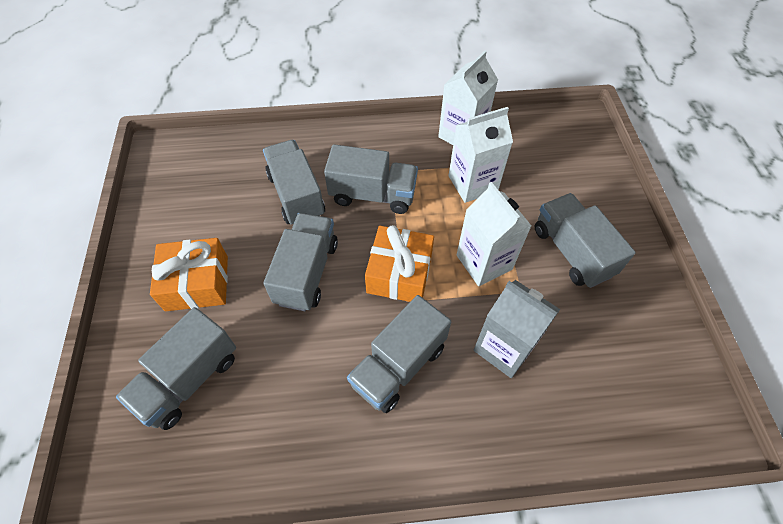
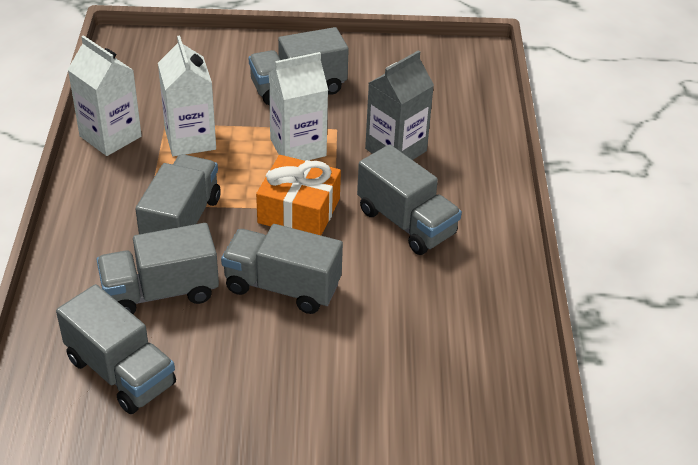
camera: 85 degrees left, 15 degrees down
grey truck [116,307,236,430] -> grey truck moved to [56,284,176,414]
orange gift [150,238,228,311] -> none

